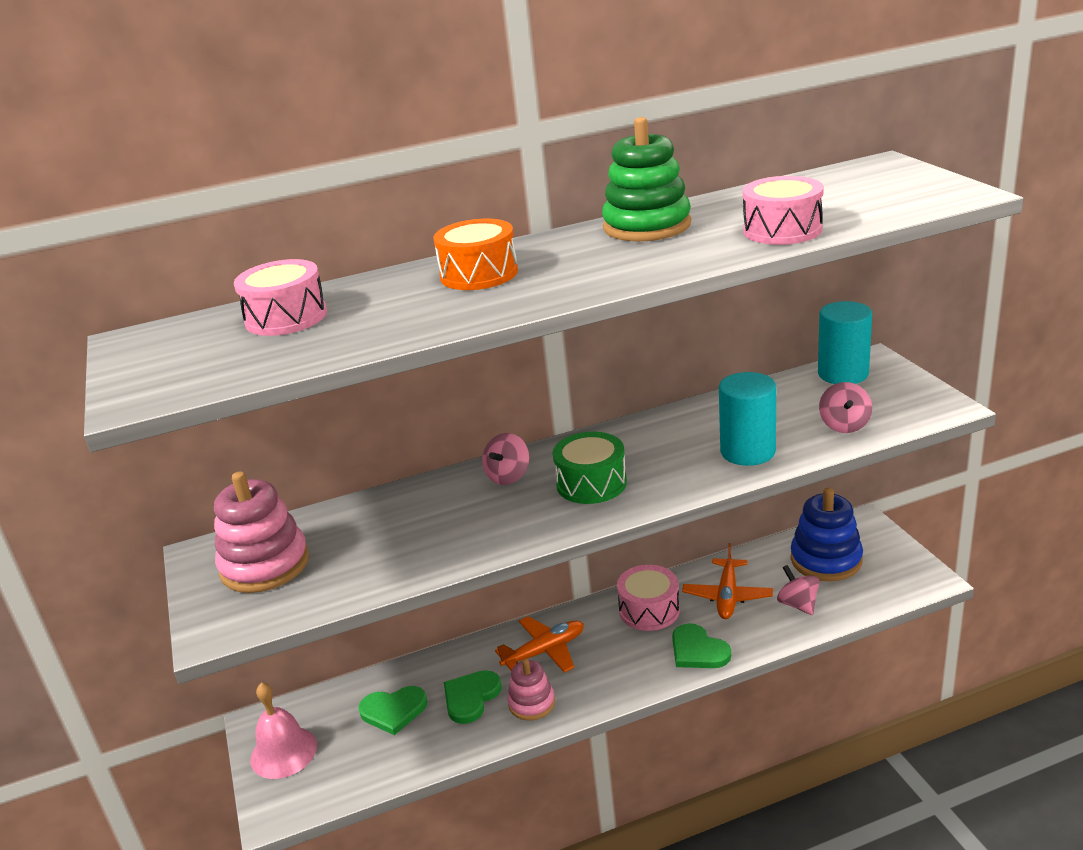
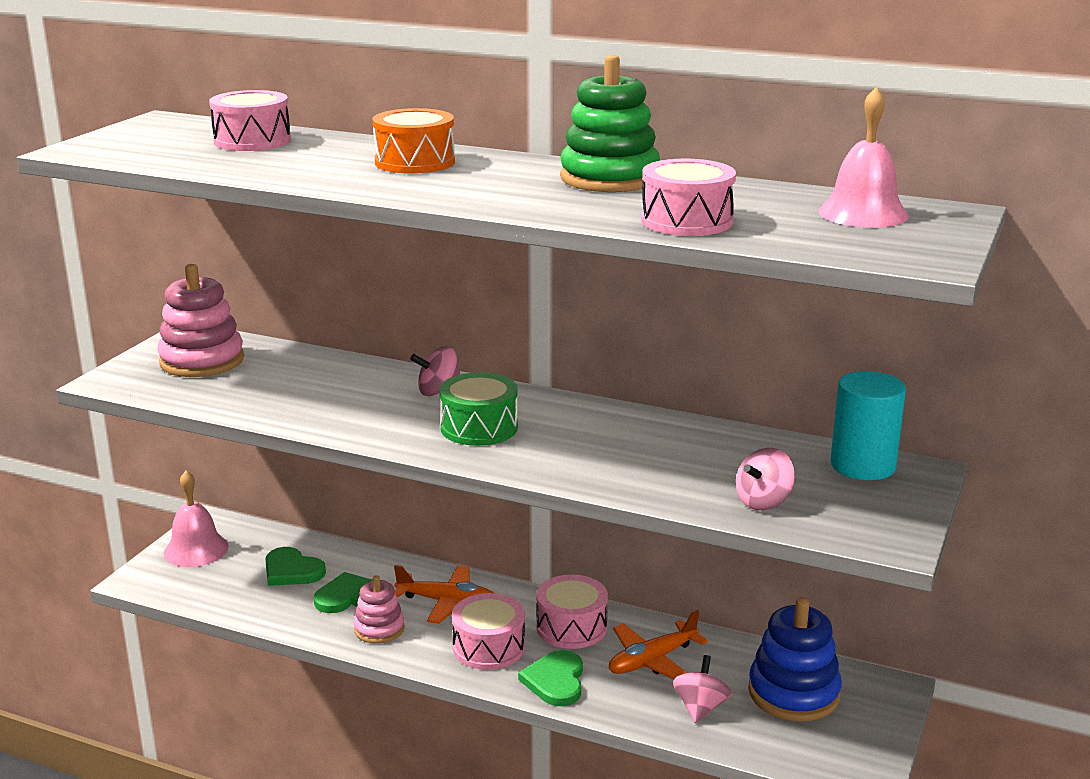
camera: 40 degrees right, 5 degrees down
turquoise cylinder [719,372,776,466] -> none
none -> pink drum [452,593,525,670]
none -> pink bell [818,87,909,228]

